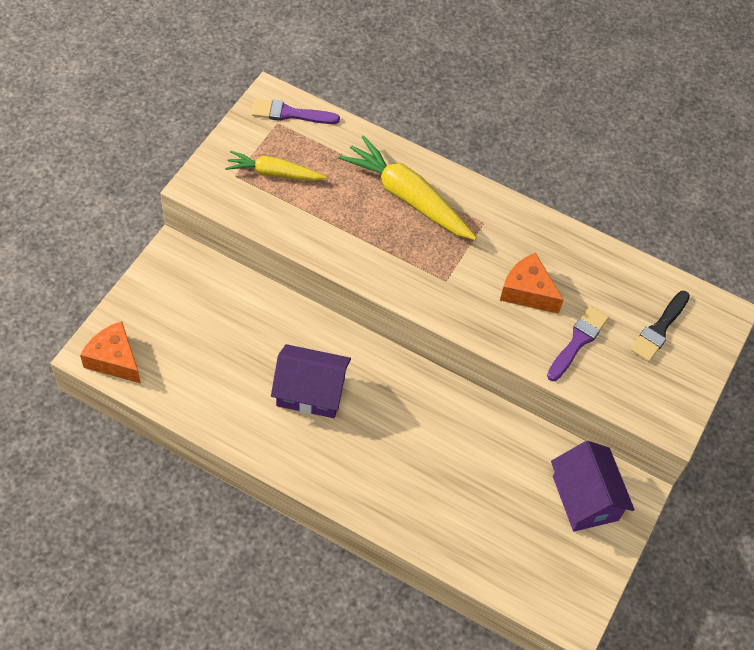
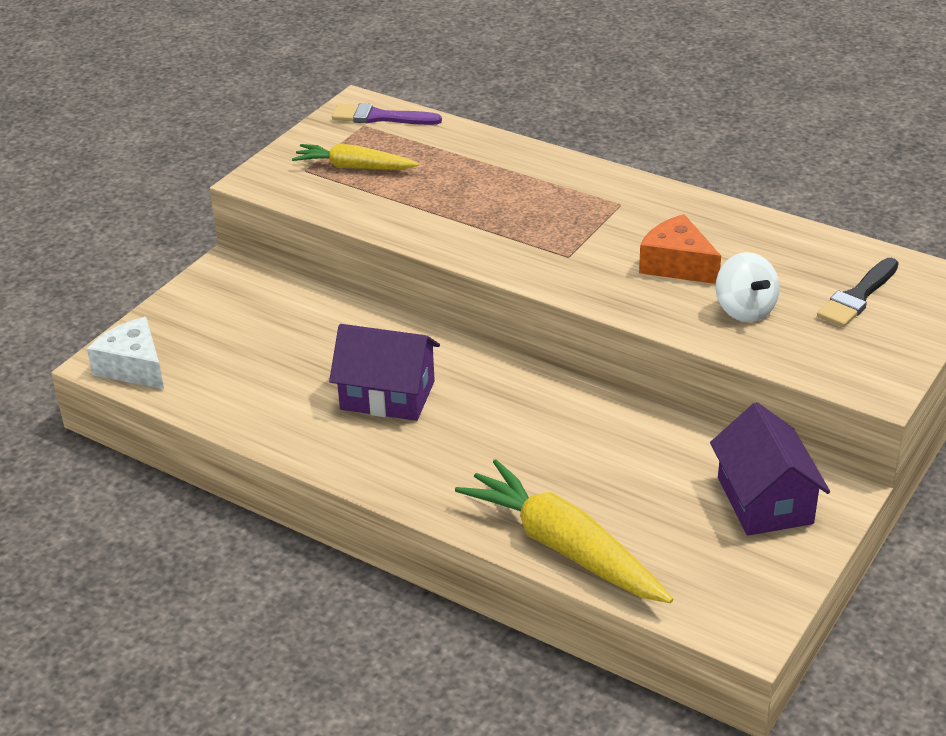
camera: 10 degrees right, 20 degrees down
orange cheese [80,321,141,383] -> white cheese [87,317,164,389]
yellow carrot [338,135,477,240] -> yellow carrot moved to [455,459,673,603]
purple brush [547,306,609,381] -> white spinning top [716,252,780,322]

